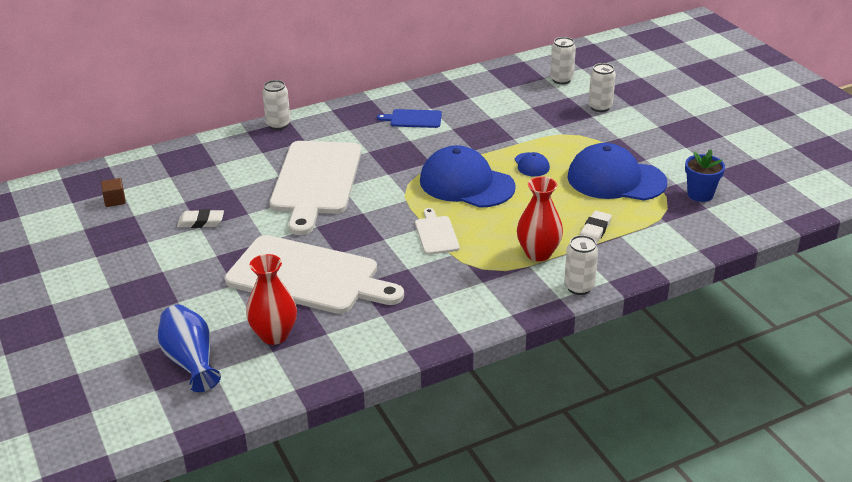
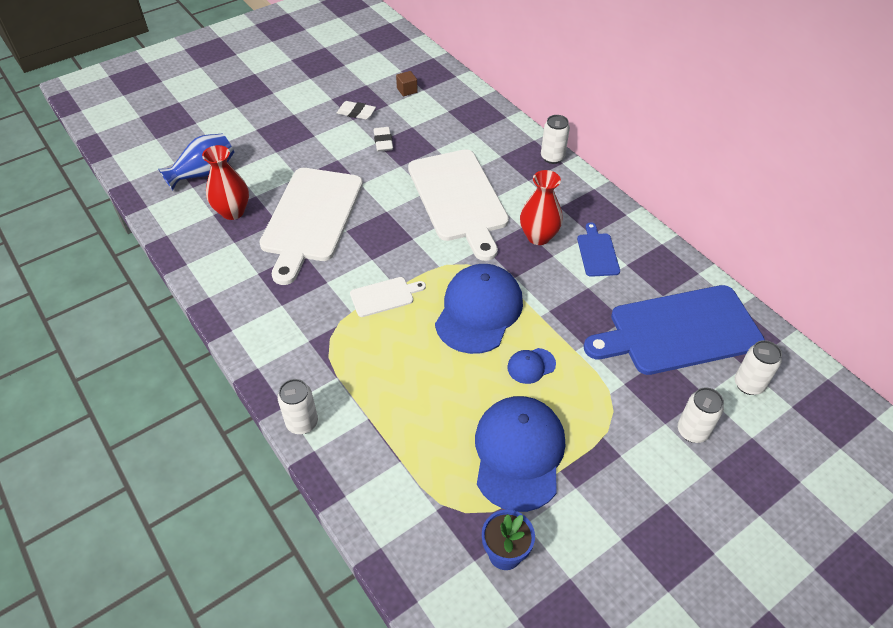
camera: 80 degrees right, 15 degrees up
white cutting board [270,141,362,235] -> white cutting board turned 105 degrees counterclockwise [408,149,509,261]
red vase [517,176,563,261] -> red vase moved to [520,170,563,245]
white eraser [580,211,612,244] -> white eraser moved to [337,101,376,120]
none -> blue cutting board [583,285,765,375]

